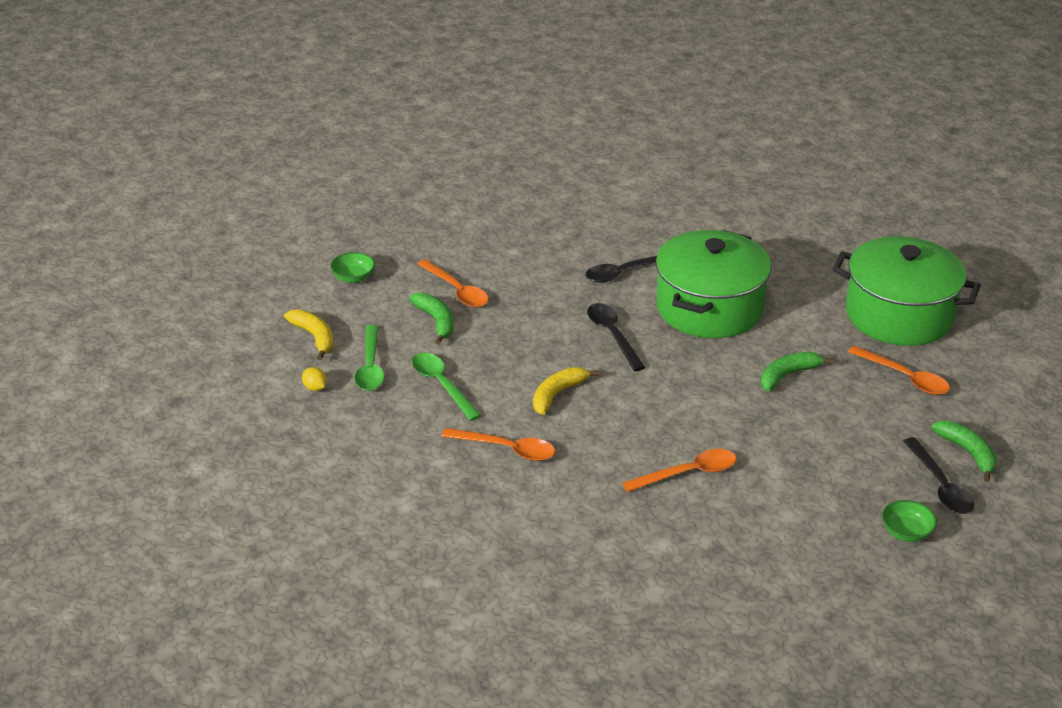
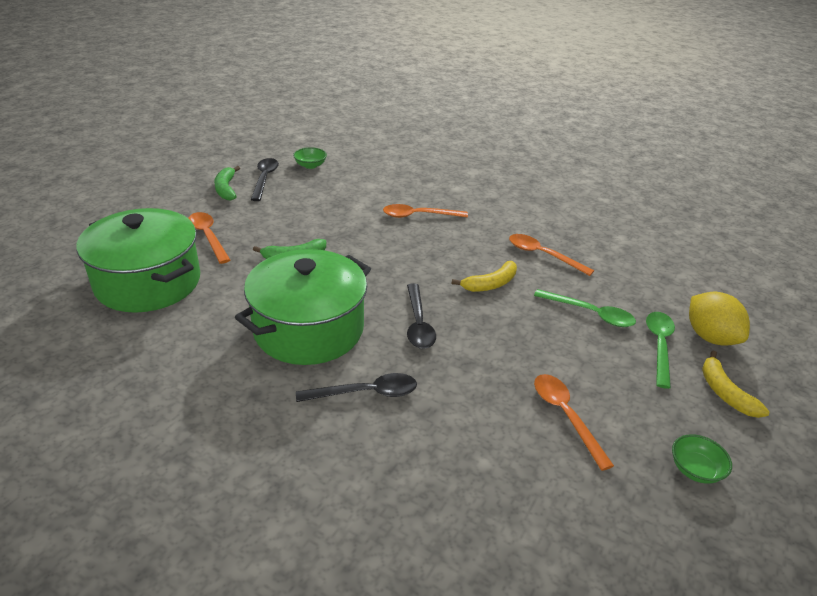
camera: 165 degrees left, 0 degrees up
yellow lemon [302,367,327,391] -> yellow lemon [689,292,750,346], size x2.28
green banana [409,293,454,344] -> none
green spoon [412,353,482,421] -> green spoon turned 45 degrees counterclockwise [534,289,636,327]

